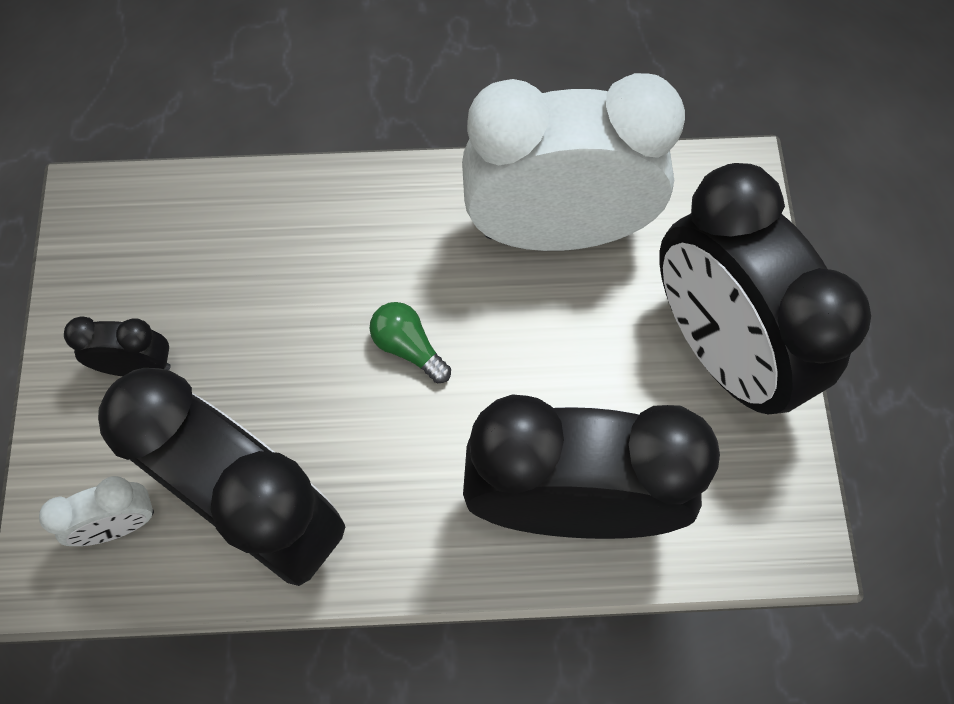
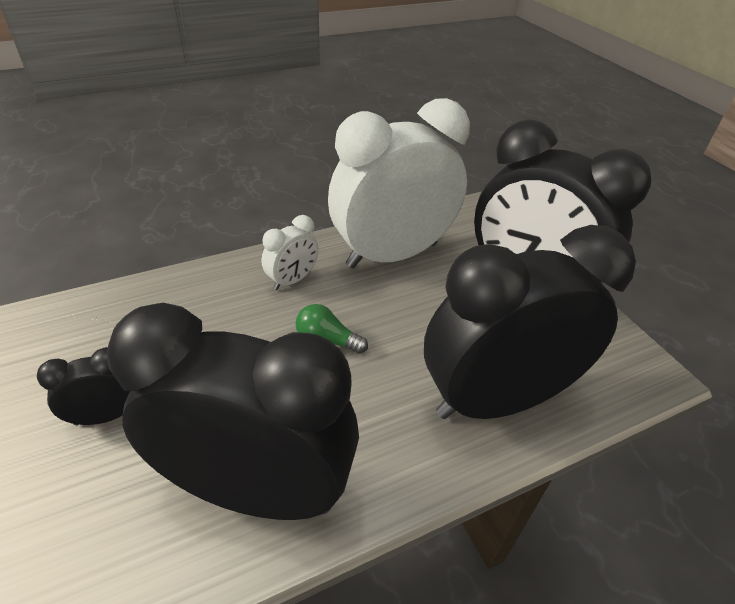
camera: 25 degrees left, 25 degrees down
white clock [39,476,154,546] -> white clock moved to [262,215,319,290]

